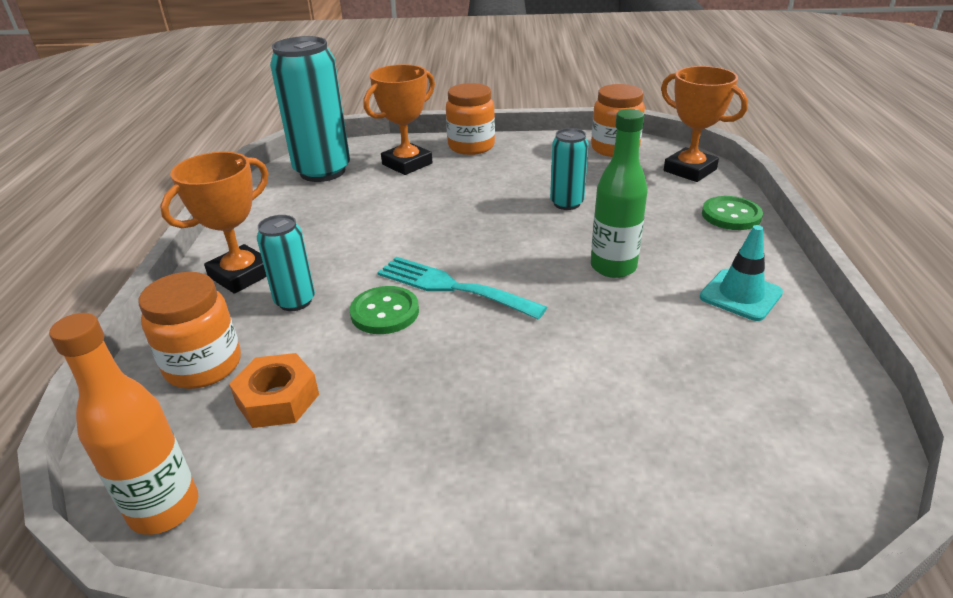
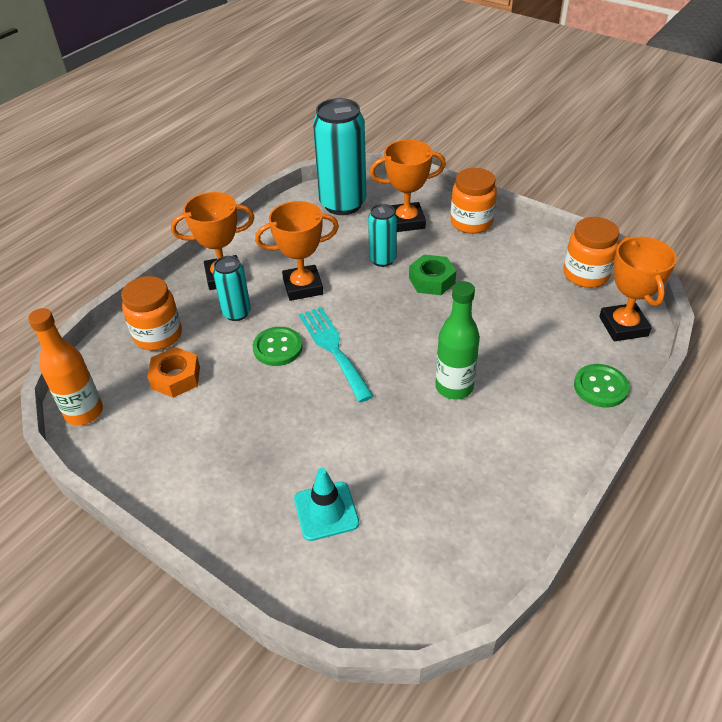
camera: 35 degrees right, 10 degrees up
turquoise can [550,128,588,210] -> turquoise can moved to [368,204,397,267]
turquoise traffic cone [700,225,783,321] -> turquoise traffic cone moved to [294,468,359,541]
none -> orange trophy [255,201,339,301]
none -> green nut [409,254,456,295]

